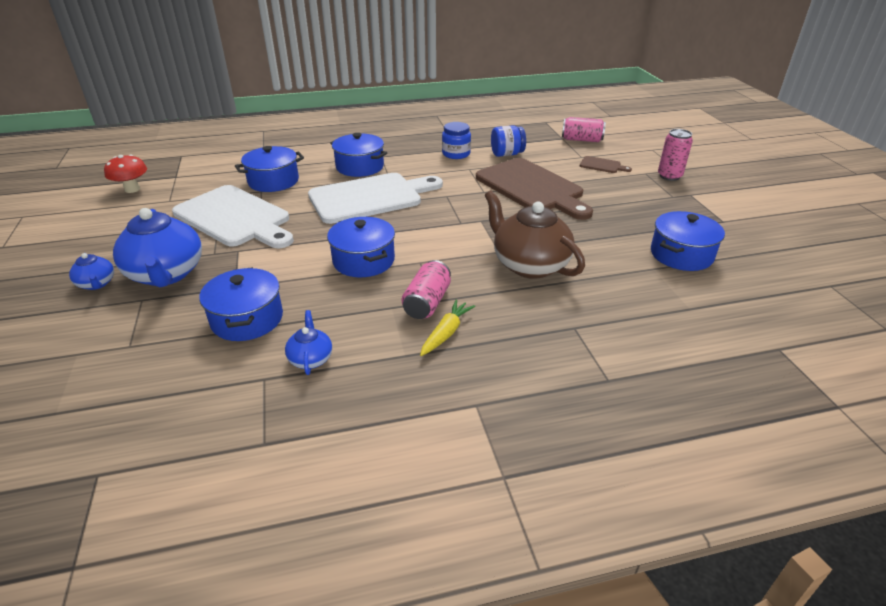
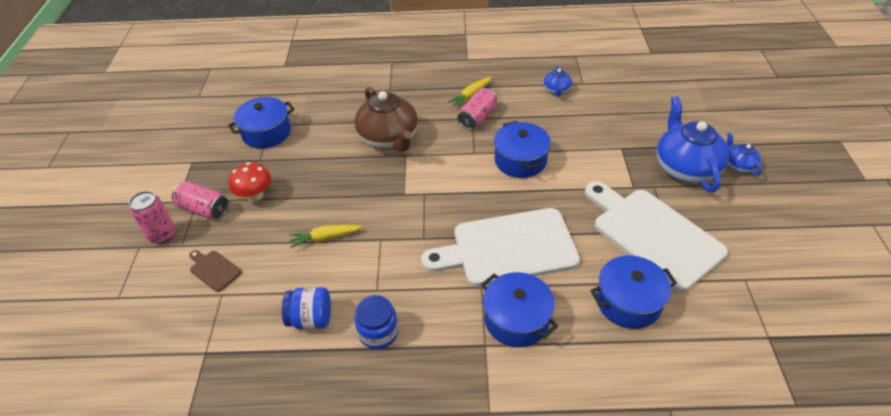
camera: 165 degrees left, 10 degrees up
red mushroom [104,154,147,193] -> red mushroom moved to [229,162,271,202]
blue pot [199,267,283,341] -> none
brown cutting board [476,158,593,220] -> yellow carrot [289,225,363,248]
pink can [562,117,606,142] -> pink can moved to [172,181,228,219]

